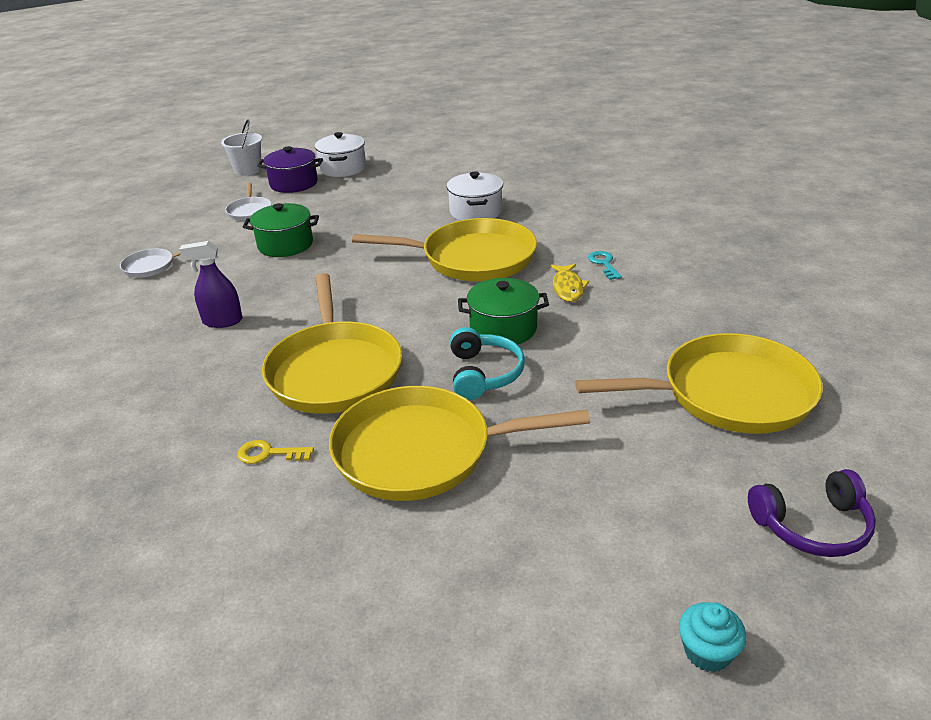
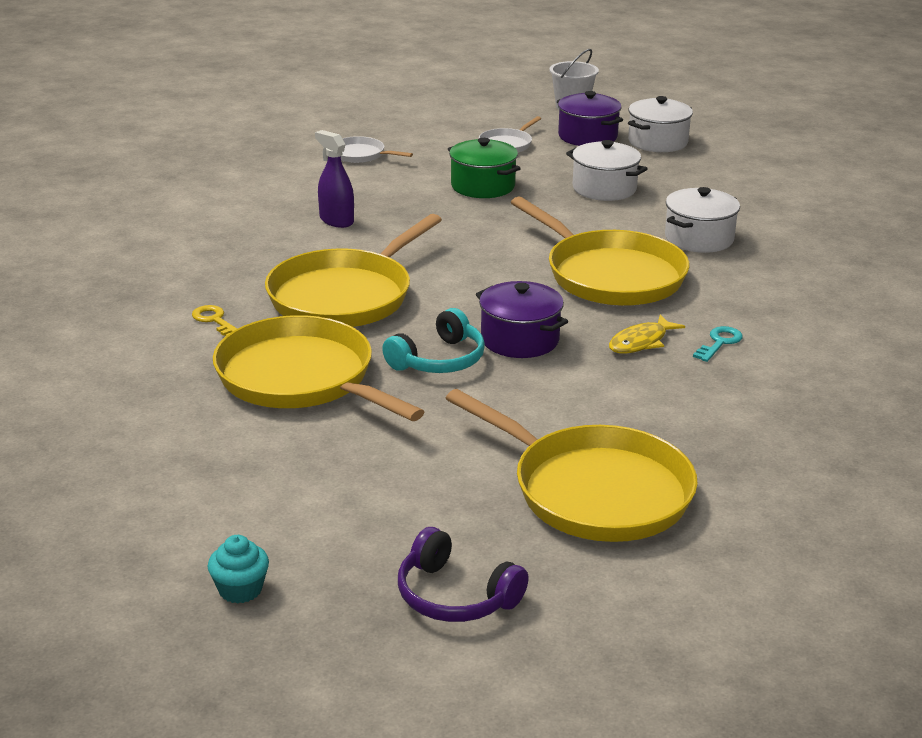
camera: 45 degrees right, 5 degrees down
green pot [458,278,549,345] -> purple pot [476,281,568,358]
none -> white pot [566,140,647,201]

